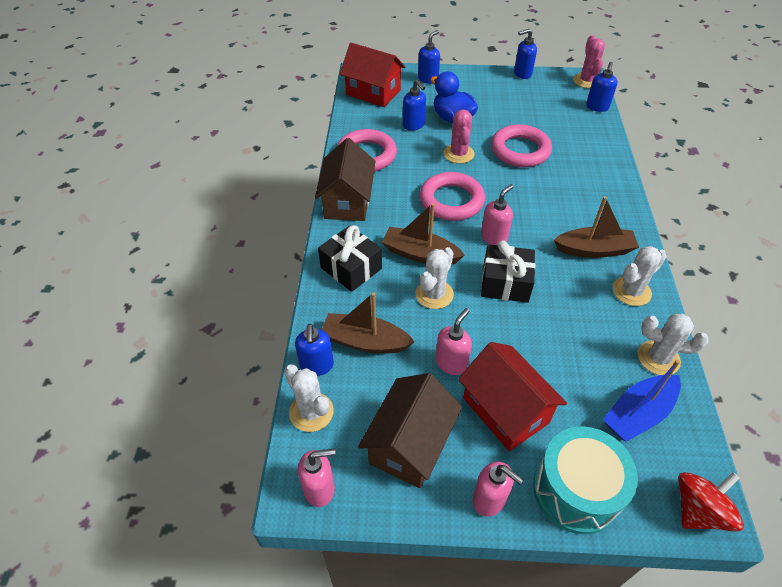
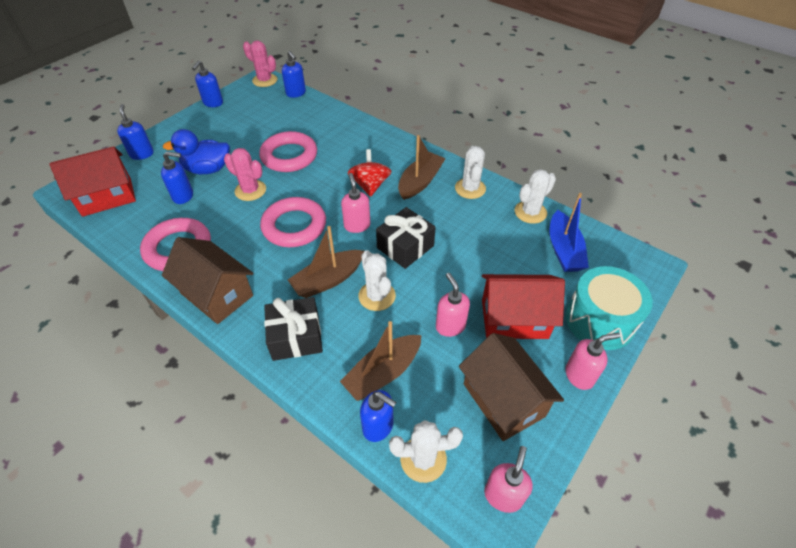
camera: 55 degrees left, 0 degrees up
red spinning top [678,472,744,532] -> red spinning top moved to [348,149,392,197]

